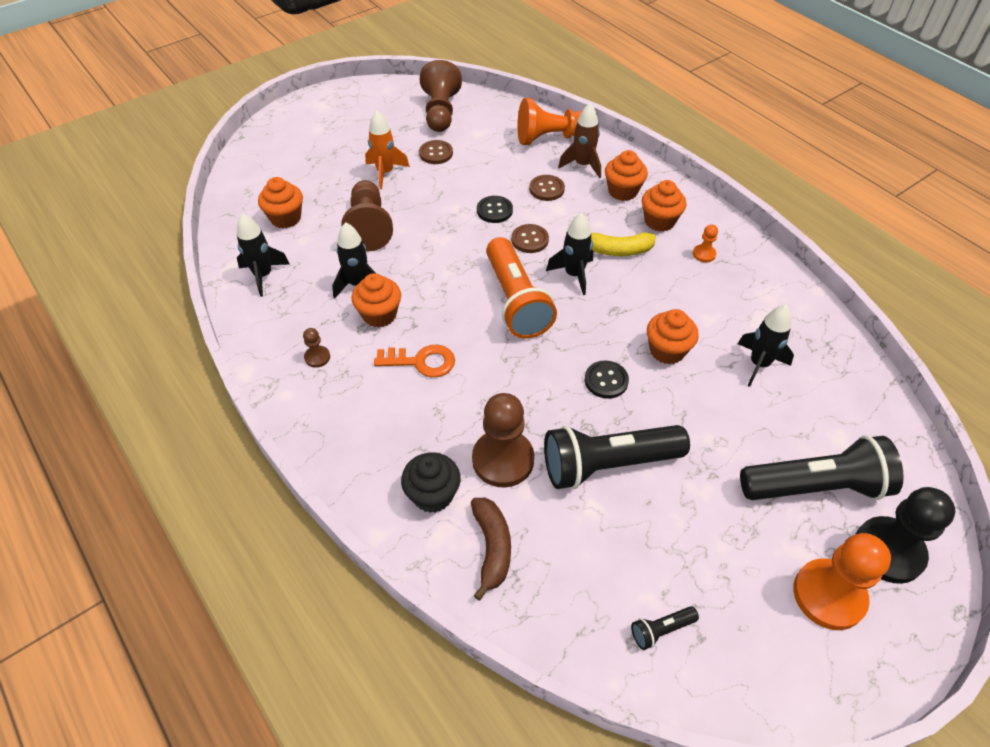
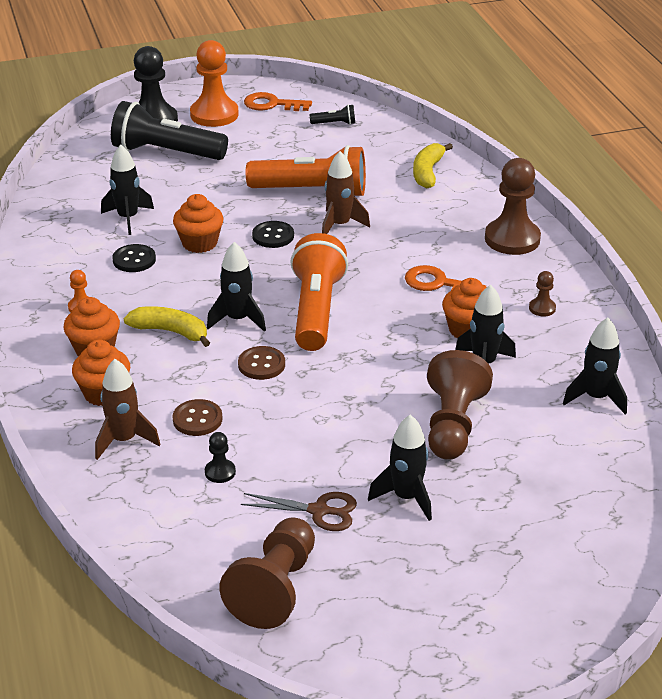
camera: 160 degrees left, 15 degrees down
orange cupcake [258,177,303,229] -> none
orange rocket [365,111,410,189] -> black rocket [368,415,432,521]
black cupcake [401,452,461,513] -> none
brown button [419,140,453,164] -> brown scissors [241,492,357,531]
brown banana [471,498,511,600] -> yellow banana [413,143,453,188]
brown pawn [472,393,534,488] -> brown pawn moved to [485,158,541,255]
black button [477,196,513,223] -> black button moved to [113,244,156,272]
orange pawn [517,98,582,145] -> none
black flashlight [544,425,690,489] -> orange flashlight [246,145,366,196]
none -> black pawn [205,432,236,483]
none -> orange key [244,92,312,111]
none -> brown rocket [322,151,370,234]

